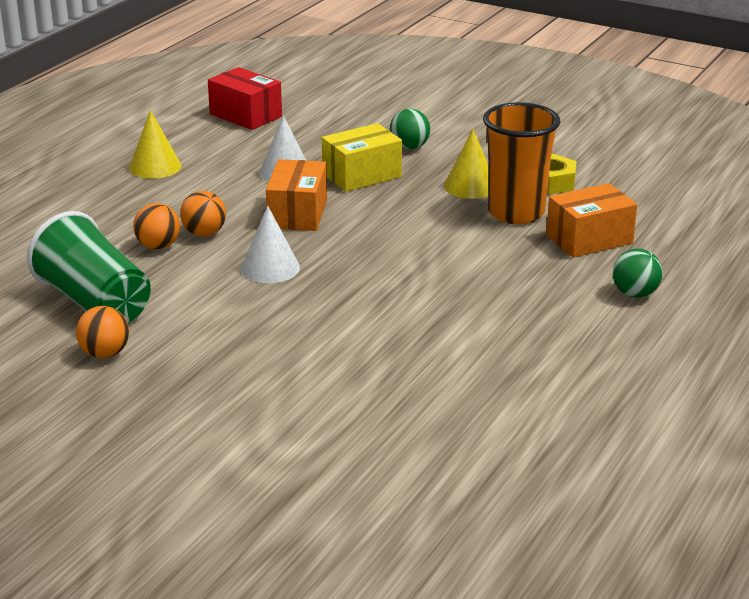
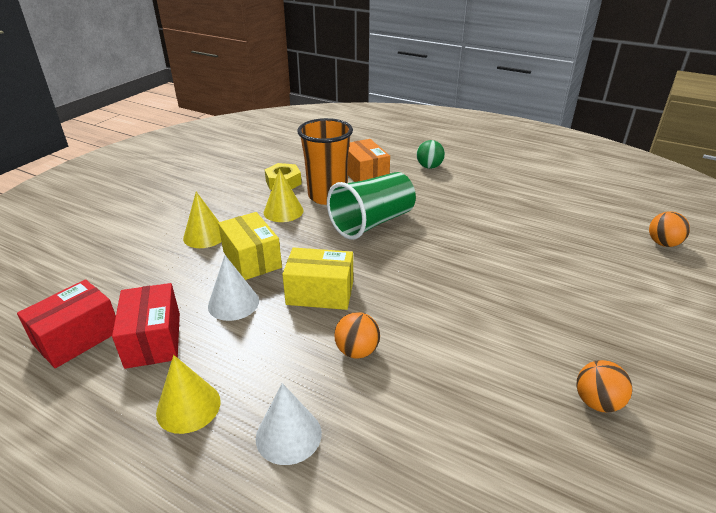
camera: 90 degrees left, 5 degrees up
green cup [27,211,151,323] -> green cup moved to [327,172,416,240]
orange ball [133,203,180,249] -> orange ball moved to [649,211,690,247]
white cone [241,206,300,283] -> white cone moved to [256,383,322,465]
orange box [266,159,327,231] -> yellow box [282,247,353,310]
green ball [390,109,430,150] -> yellow cone [183,192,221,248]
none -> red box [112,283,180,369]

